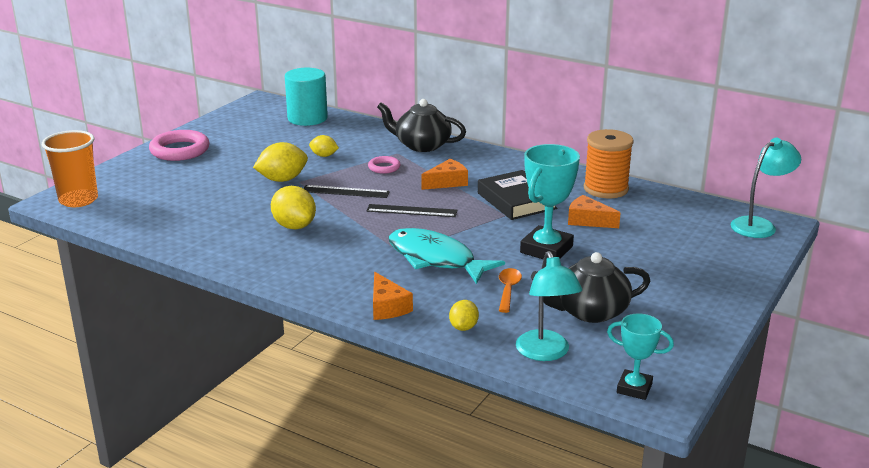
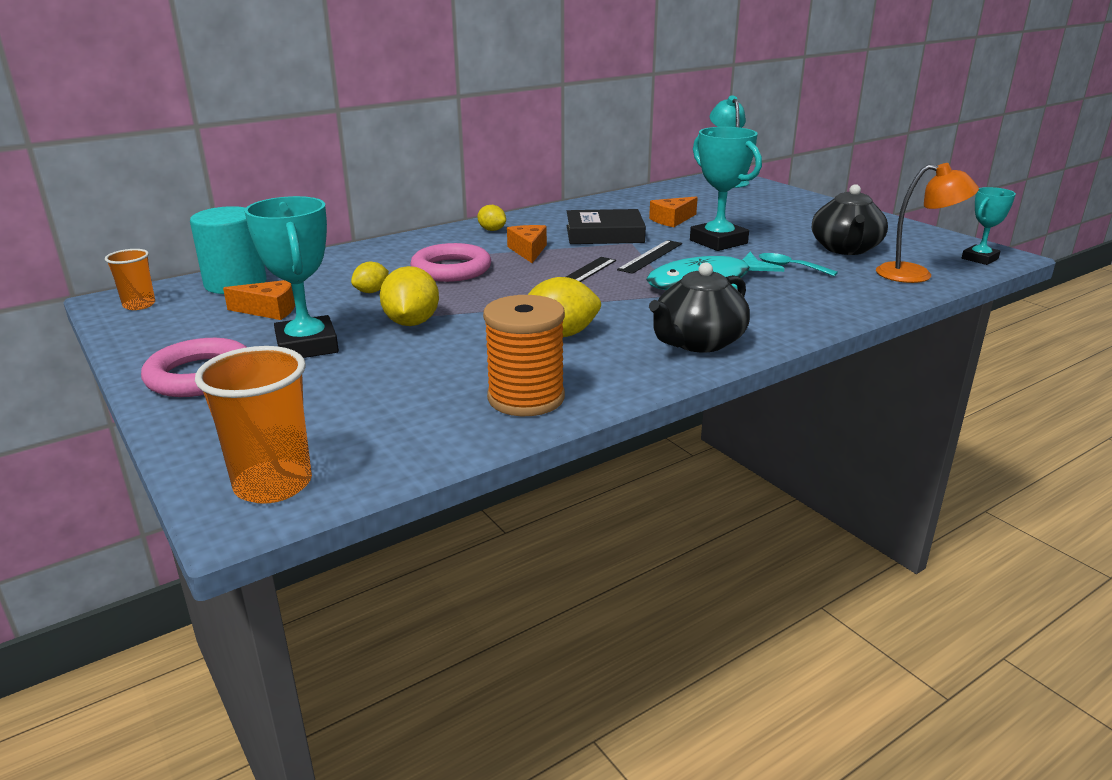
camera: 65 degrees left, 0 degrees up
black ruler [303,185,390,198] -> black ruler moved to [617,240,682,274]
pink ring [368,156,401,174] -> pink ring [410,243,491,282], size x1.88
orange cheese [373,272,413,320] -> orange cheese moved to [223,280,295,320]
black teapot [377,99,466,152] -> black teapot moved to [649,262,750,353]
yellow lemon [449,300,479,331] -> yellow lemon moved to [477,205,506,231]
orange spoon [499,268,522,313] -> turquoise spoon [759,253,838,276]
turquoise lamp [516,251,582,361] -> orange lamp [876,163,979,283]
orange spool [584,129,634,198] -> orange spool moved to [483,295,565,416]
none -> orange cup [105,249,155,310]
none -> turquoise trophy [244,196,339,358]

